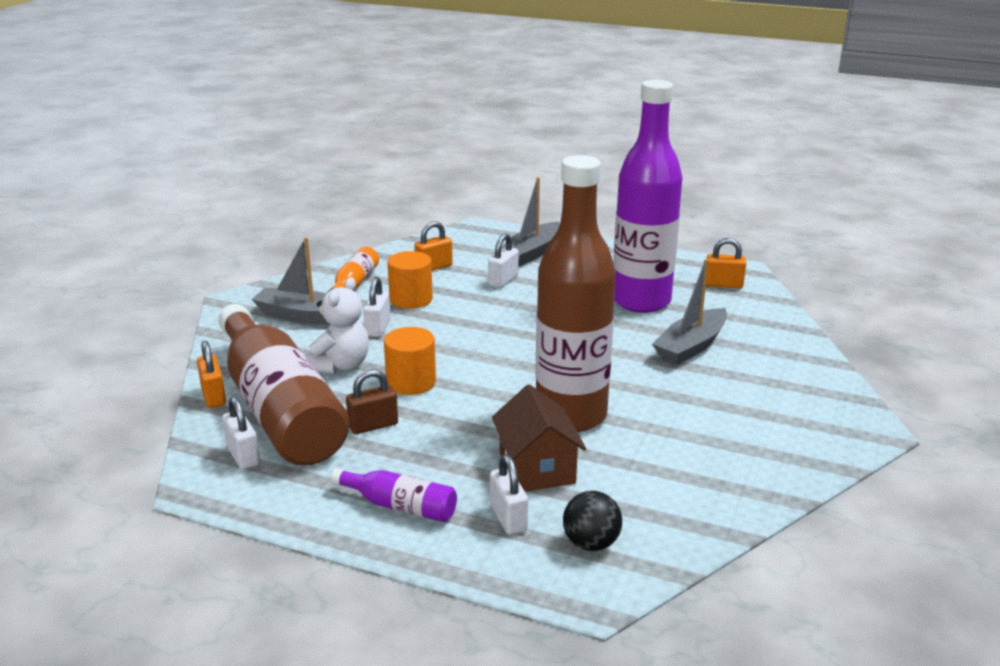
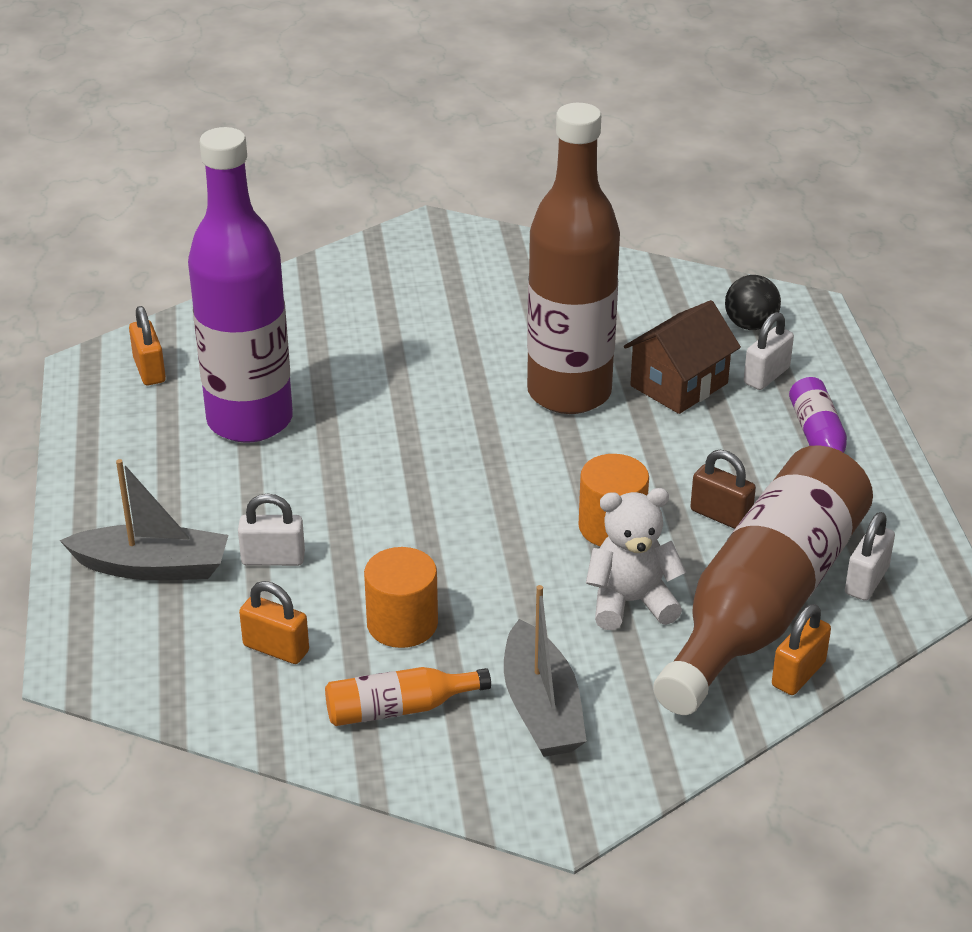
camera: 120 degrees left, 10 degrees up
white padlock [363,277,391,337] -> none
grey boat [652,259,727,365] -> none

